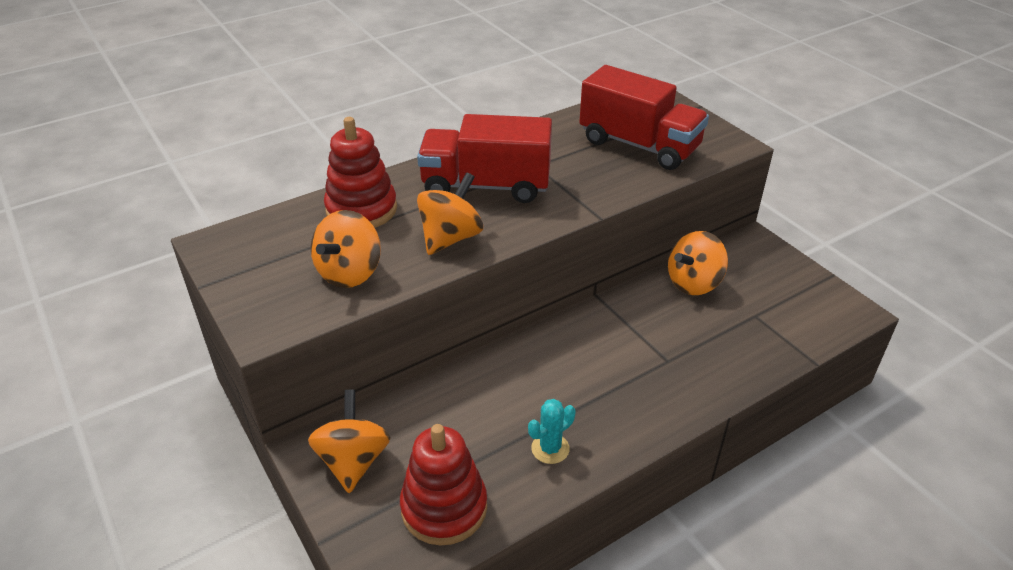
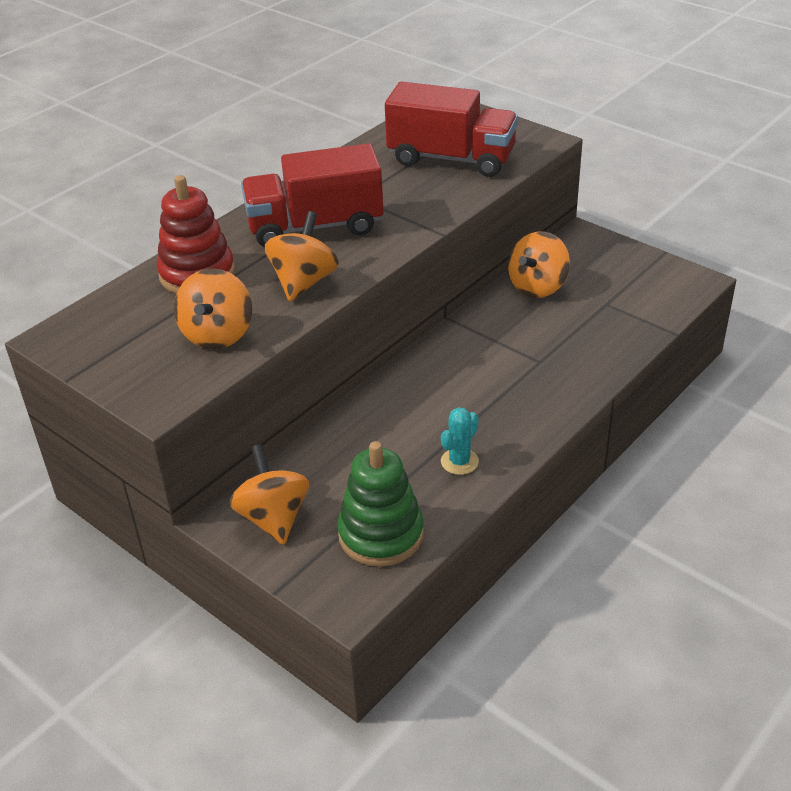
camera: 15 degrees left, 0 degrees up
red stacking toy [400,424,487,545] -> green stacking toy [337,441,424,567]

